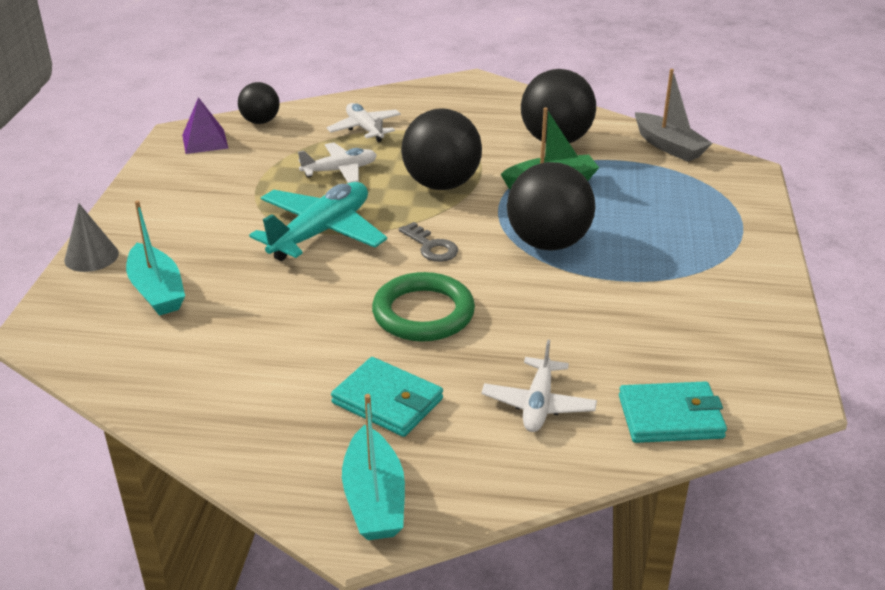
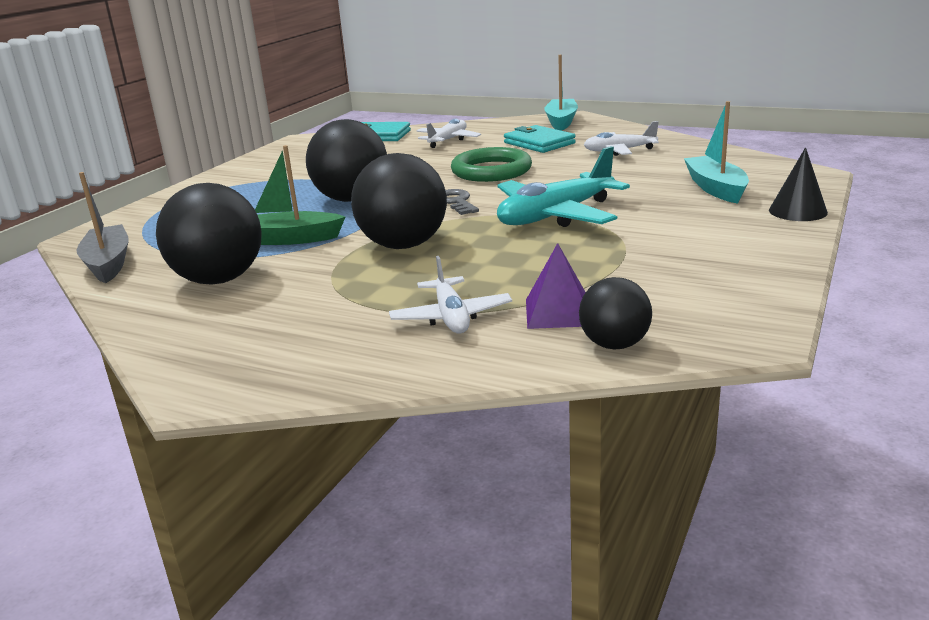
camera: 160 degrees left, 10 degrees down
grey cone [64,203,119,272] -> black cone [769,147,828,221]
purple pyramid [182,97,228,154] -> purple pyramid moved to [526,243,586,329]
white plane [298,143,377,183] -> white plane moved to [584,121,659,156]

